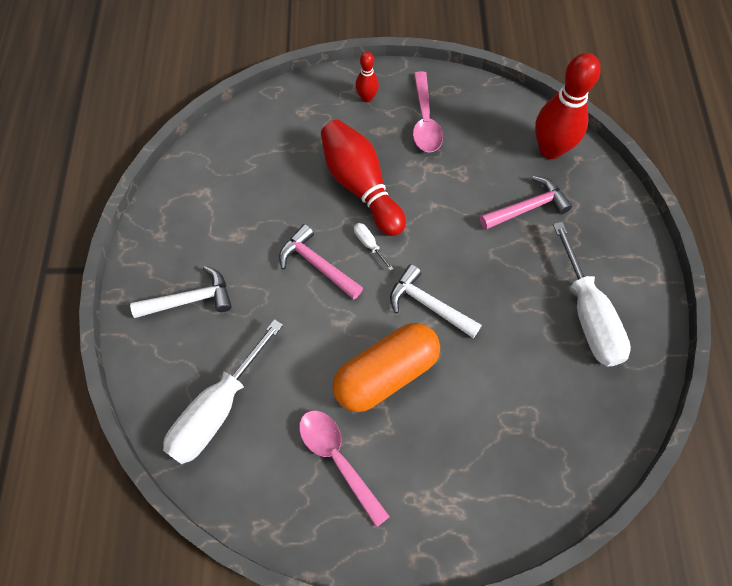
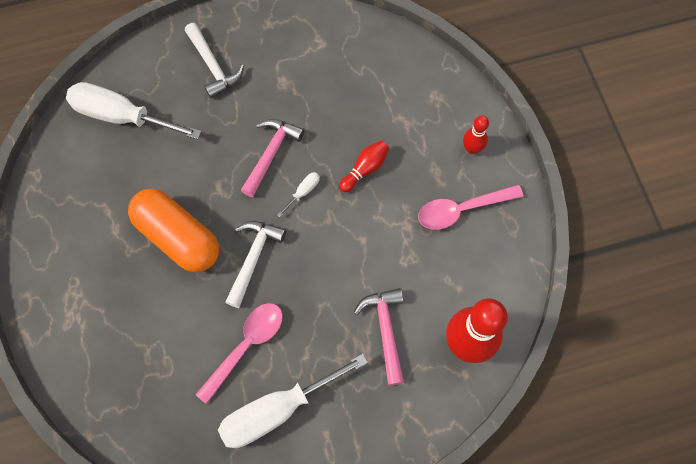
camera: 75 degrees right, 5 degrees up
pink spoon [299,410,390,527] -> pink spoon moved to [195,303,283,404]
red bowling pin [321,120,406,236] -> red bowling pin [339,140,389,192], size x0.50
pink hammer [480,175,572,230] -> pink hammer turned 150 degrees counterclockwise [354,288,404,385]

